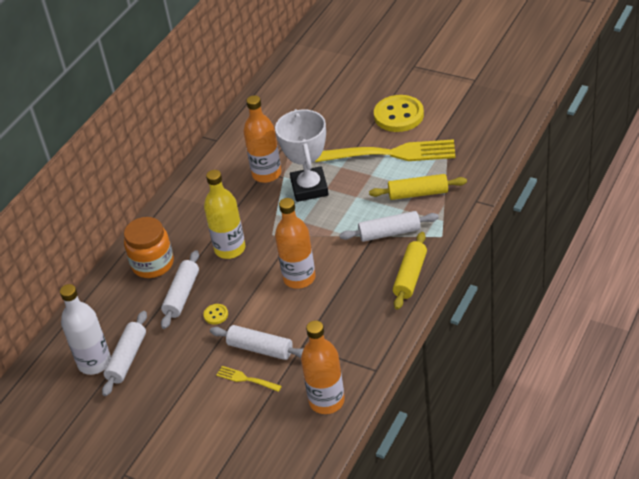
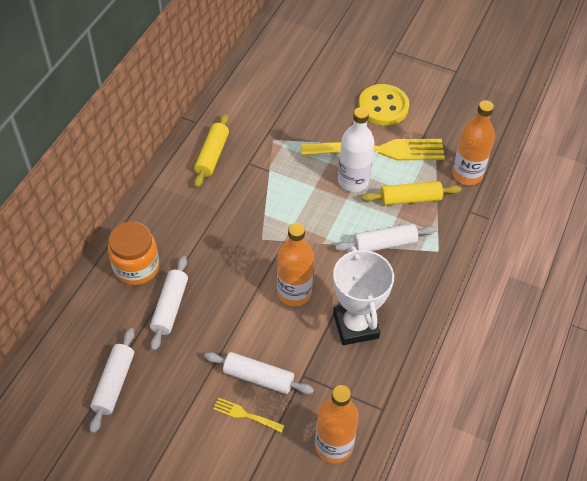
camera: 10 degrees left, 10 degrees up
white bottle [60,284,111,375] -> white bottle moved to [338,107,375,192]
yellow button [203,304,228,325] -> none
yellow bottle [204,170,246,259] -> none
orange bottle [243,95,281,183] -> orange bottle moved to [452,100,495,185]
white trophy [275,109,329,202] -> white trophy moved to [333,245,394,345]
yellow rolling pin [393,232,427,310] -> yellow rolling pin moved to [194,114,229,188]

